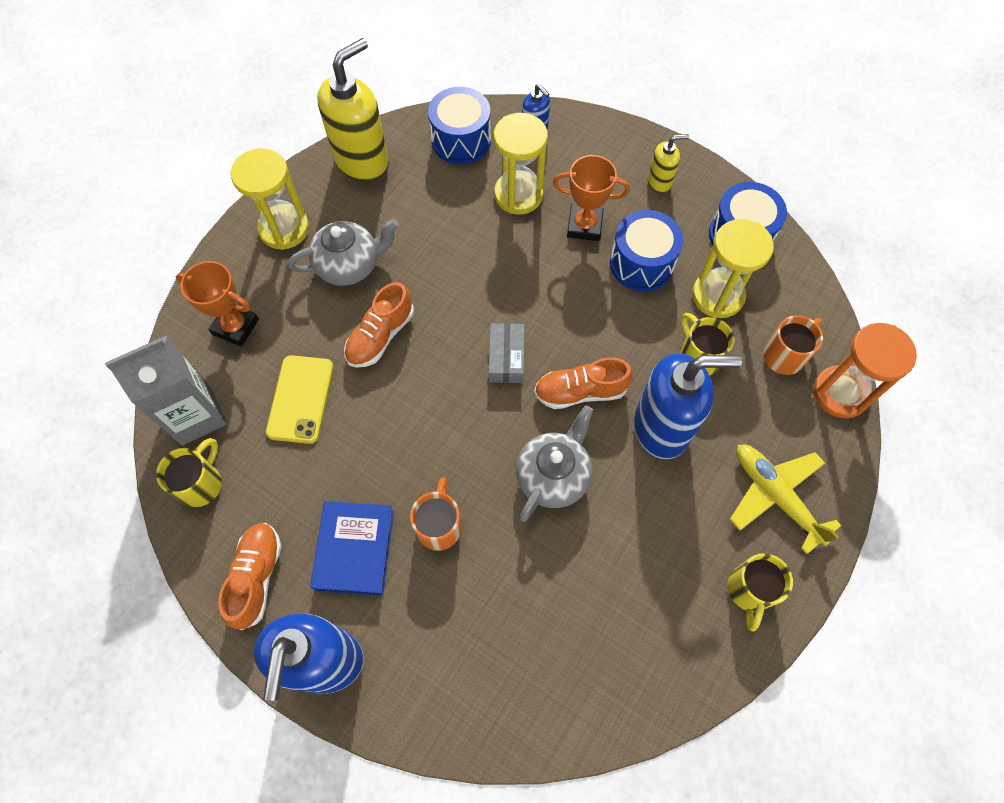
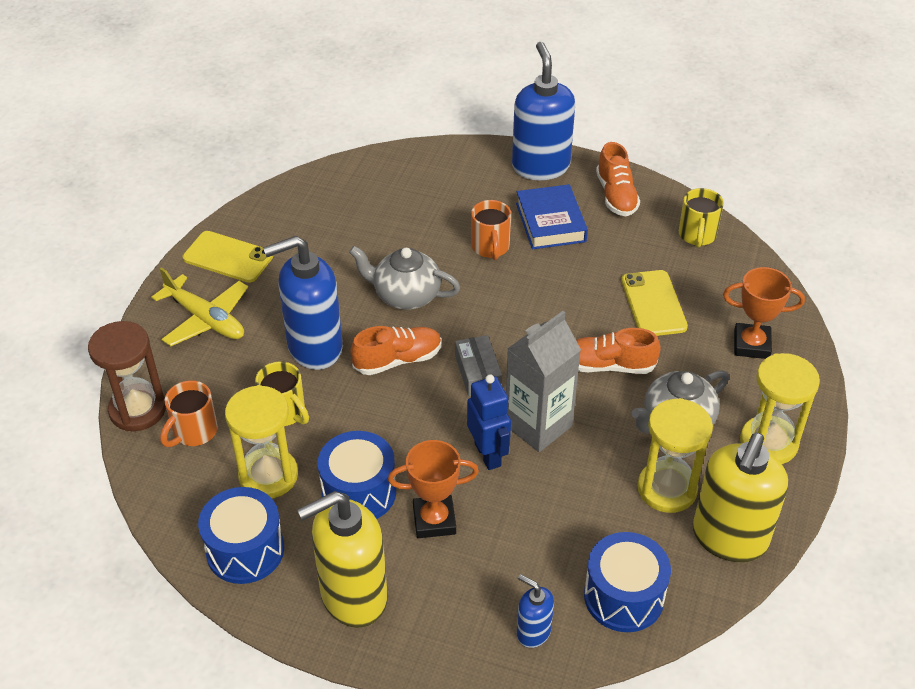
camera: 165 degrees right, 20 degrees down
grey carton [105,336,227,446] -> grey carton moved to [506,311,581,452]
orange shoe [344,282,414,368] -> orange shoe turned 105 degrees counterclockwise [576,328,661,374]
yellow hourglass [493,113,548,214] -> yellow hourglass moved to [637,398,713,513]
grey teapot [516,405,593,522] -> grey teapot turned 90 degrees clockwise [349,246,460,310]
yellow soap dispenser [648,134,689,194] -> yellow soap dispenser [297,491,388,628], size x2.05
yellow mug [727,553,793,632] -> yellow phone [183,231,273,283]
orange hourglass [814,323,917,418] -> brown hourglass [88,321,166,431]
none -> blue robot [467,374,511,470]

